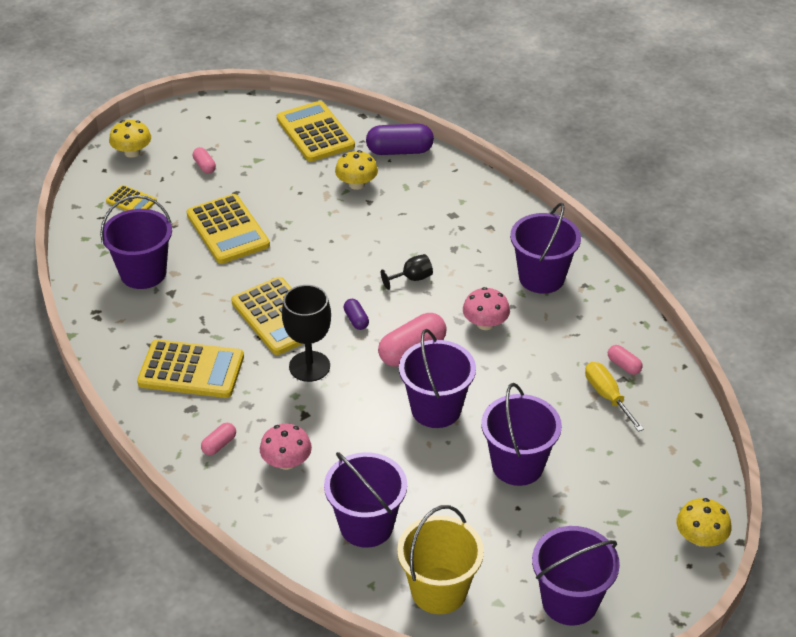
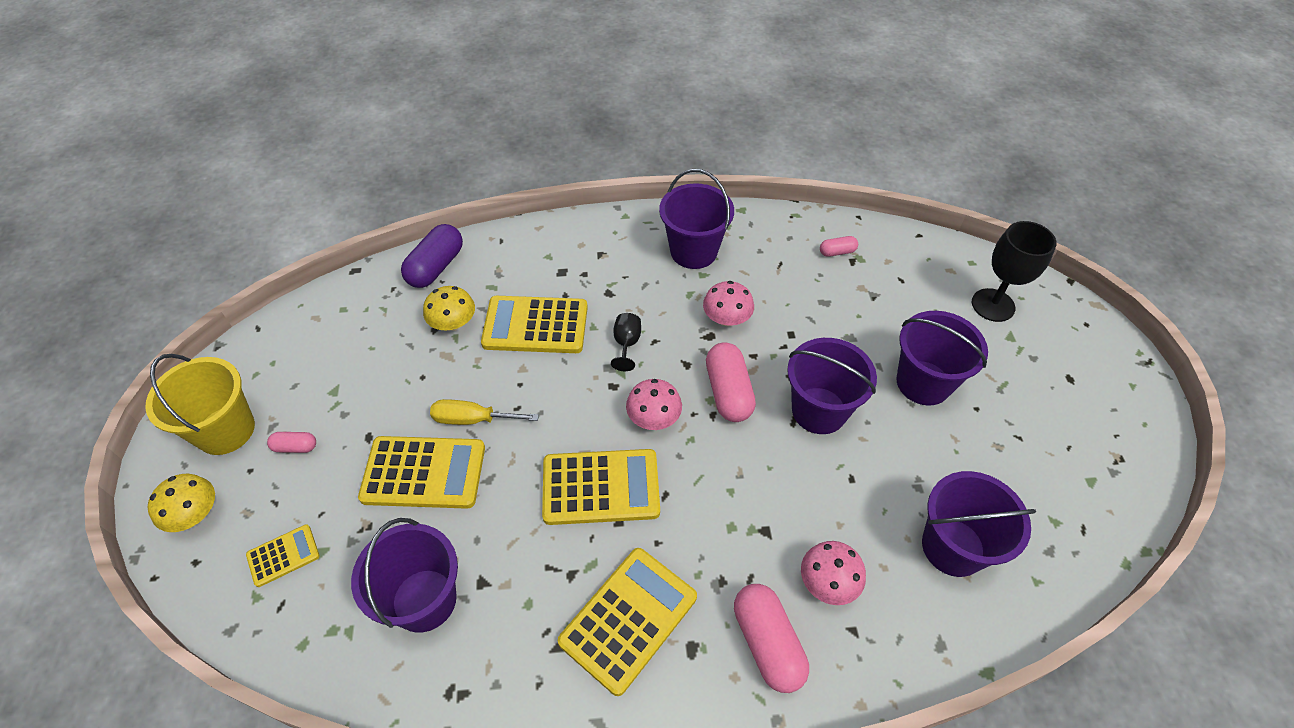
camera: 60 degrees left, 10 degrees up
pink capsule [201,423,236,455] -> pink capsule [734,584,809,693], size x1.95
yellow calculator [277,101,355,162] -> yellow calculator moved to [481,296,588,353]
black goblet [282,285,331,382] -> black goblet moved to [972,221,1057,322]
purple capsule [344,299,369,330] -> pink mushroom [626,379,682,430]
yellow bucket [397,505,484,614] -> yellow bucket moved to [145,354,255,455]
purple bucket [532,526,620,626] -> none
yellow screwdriver [585,362,644,432] -> yellow screwdriver moved to [430,399,539,425]
yellow mushroom [677,498,731,547] -> none

